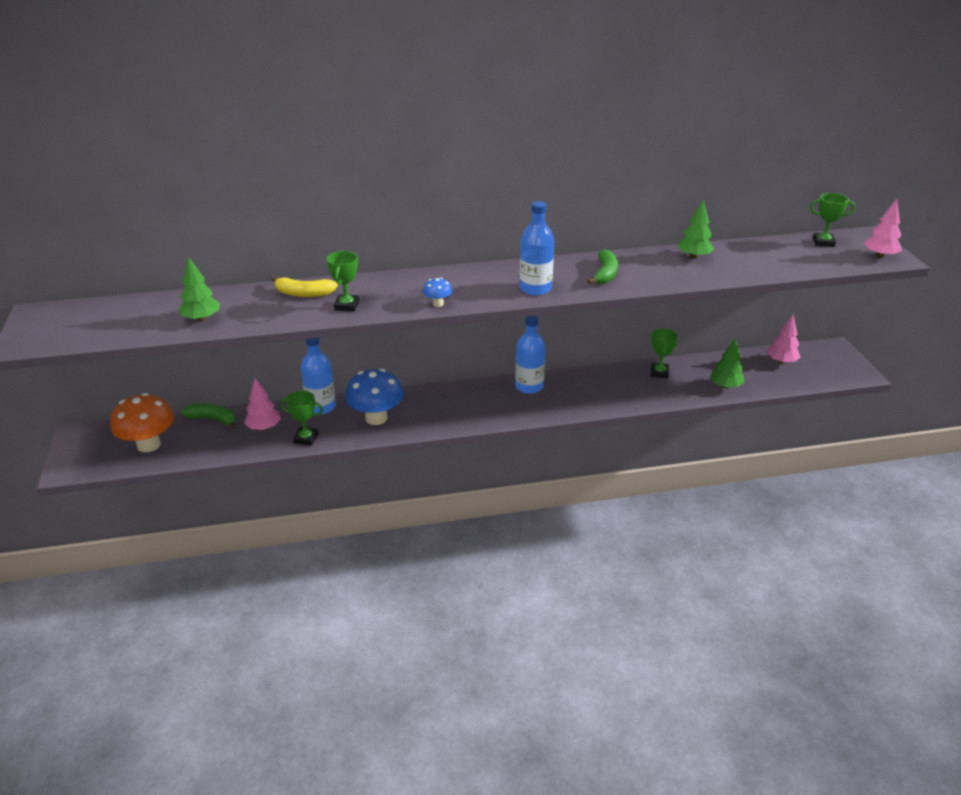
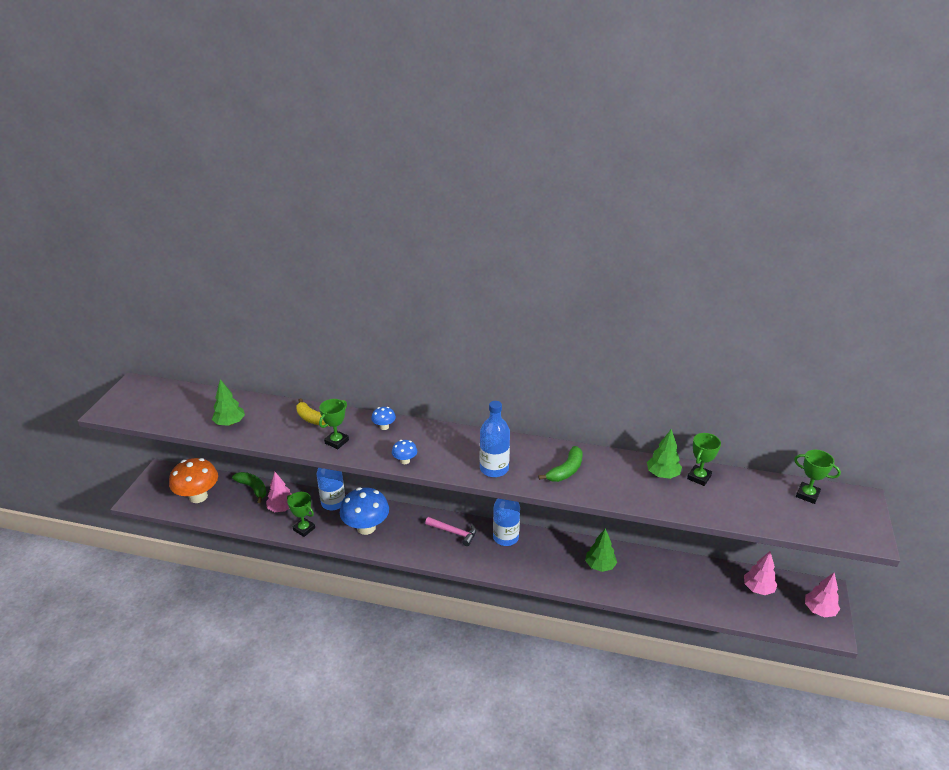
camera: 25 degrees right, 0 degrees up
green trophy [651,328,678,378] -> green trophy moved to [687,433,721,486]
green tree [710,338,744,389] -> green tree moved to [585,528,617,572]
pink tree [864,199,902,258] -> pink tree moved to [805,572,840,617]
none -> blue mushroom [371,407,396,430]
none -> pink hammer [425,517,476,546]

